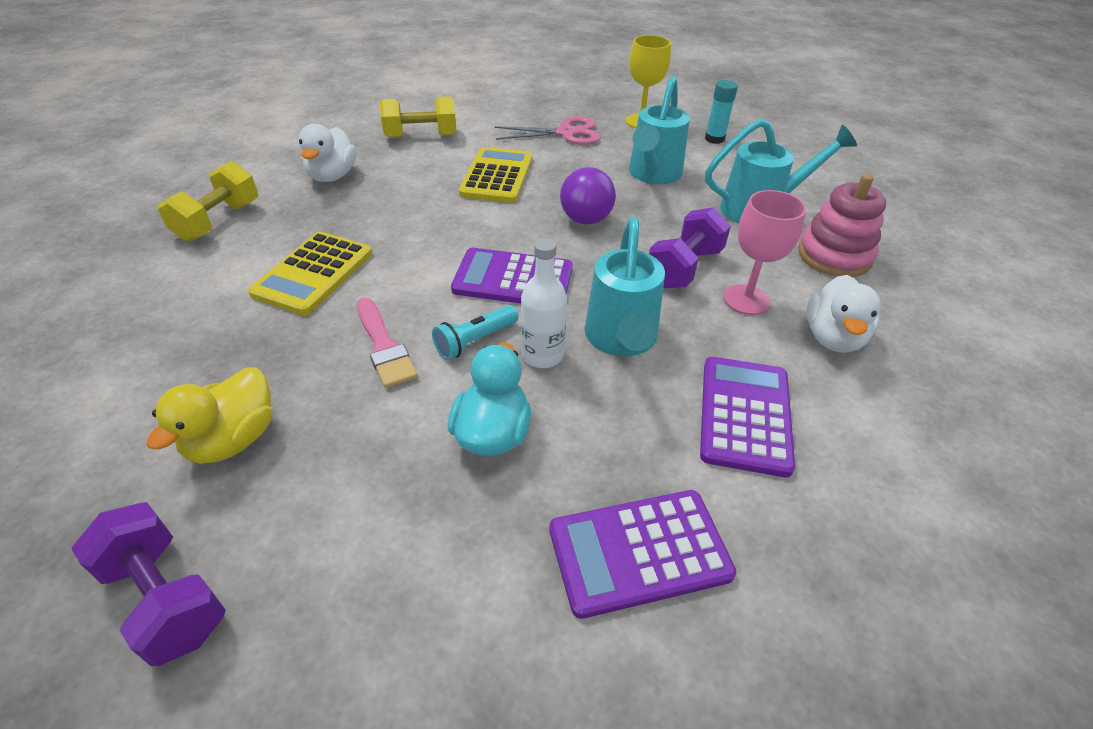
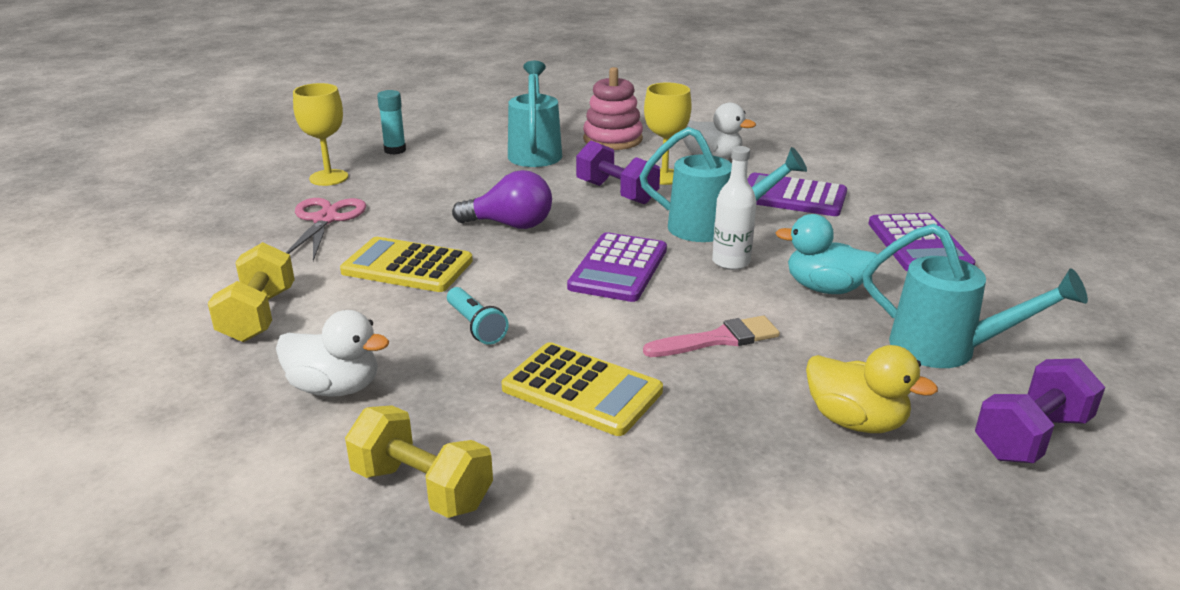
camera: 80 degrees left, 15 degrees down
turquoise flashlight [432,305,518,360] -> turquoise flashlight moved to [447,287,509,345]
turquoise watering can [629,76,690,184] -> turquoise watering can moved to [863,224,1088,368]
pink goblet [724,190,806,315] -> yellow goblet [644,82,692,185]

